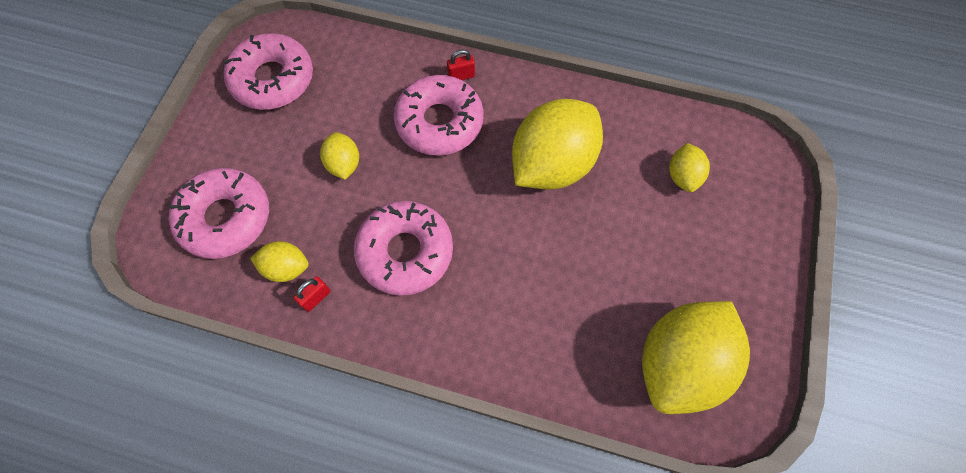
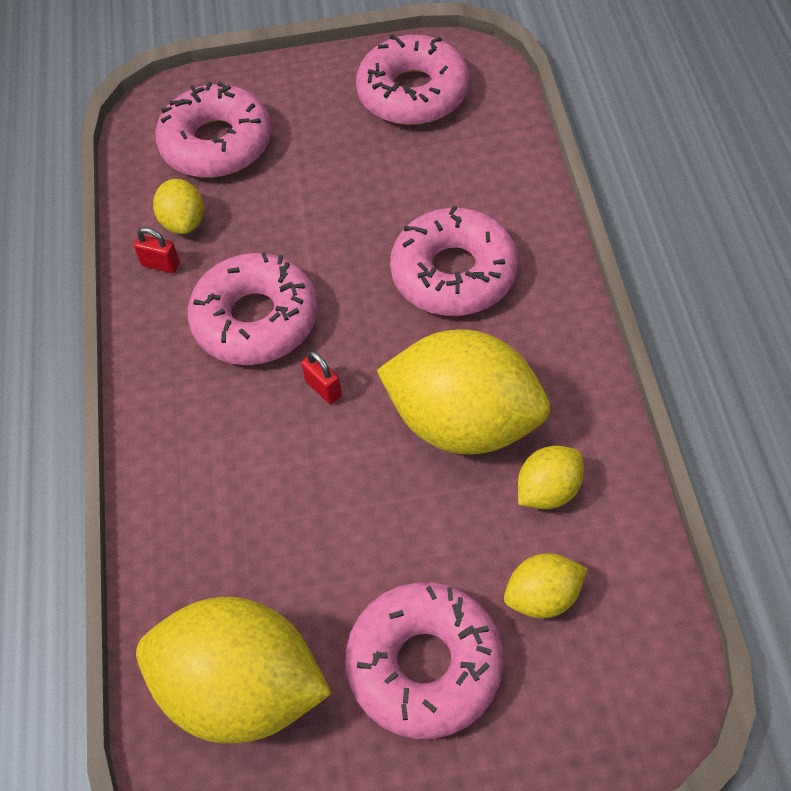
camera: 70 degrees right, 10 degrees down
yellow lemon [320,132,359,180] -> yellow lemon moved to [518,446,584,509]
red padlock [447,50,475,80] -> red padlock moved to [301,351,342,404]
none -> pink donut [345,582,504,739]

